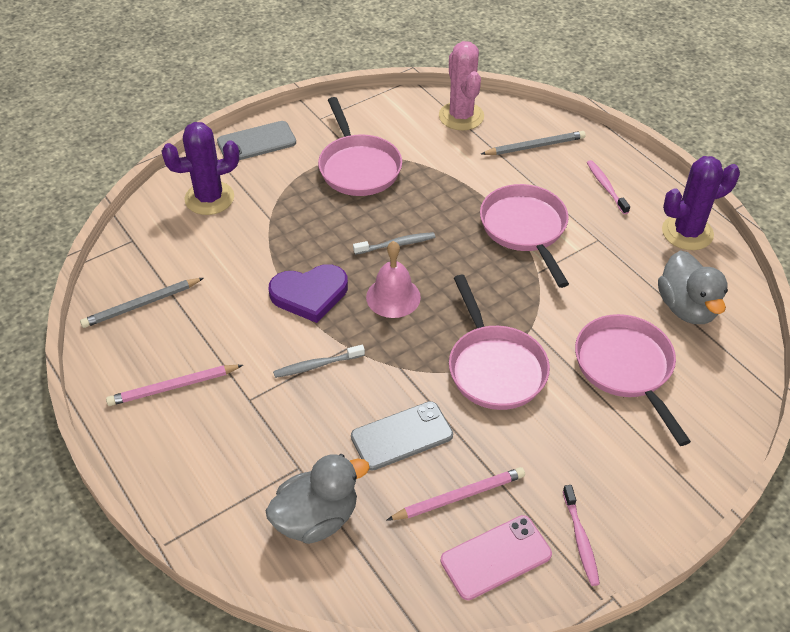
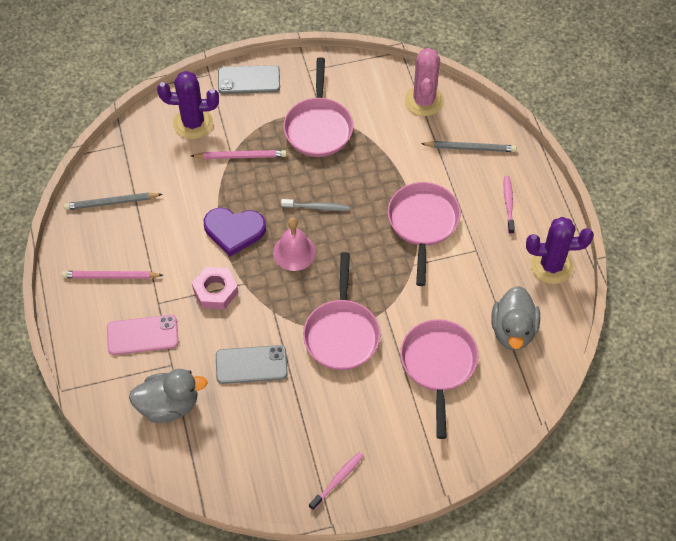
camera: 20 degrees right, 10 degrees up
grey toothbrush [273,345,365,378] -> pink nut [192,267,238,309]
pink pencil [387,467,525,520] -> pink pencil moved to [191,150,287,159]
pink phone [440,515,552,600] -> pink phone moved to [107,315,179,355]
pink toothbrush [563,485,600,586] -> pink toothbrush turned 150 degrees counterclockwise [309,452,364,511]

